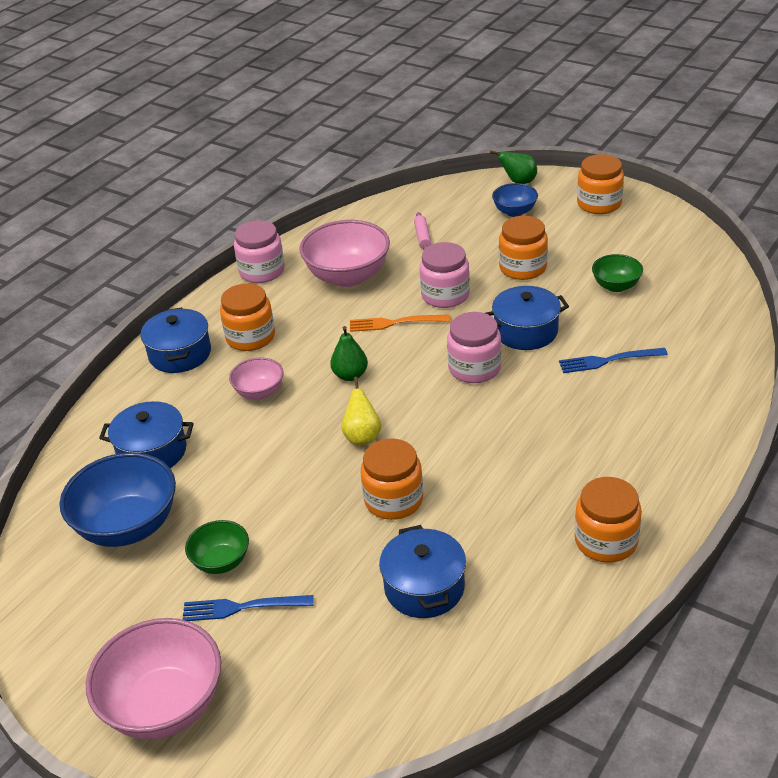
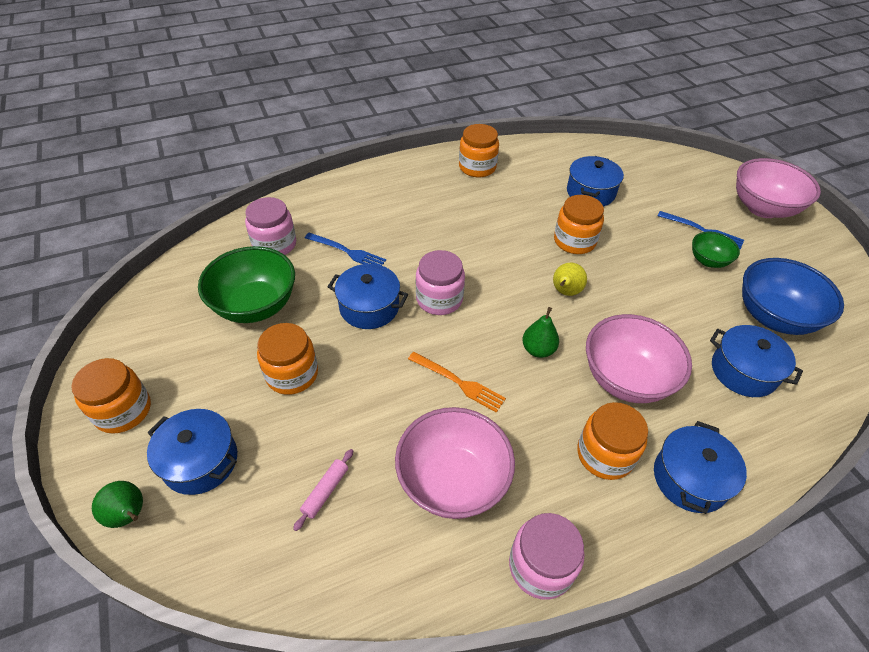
camera: 150 degrees left, 10 degrees up
pink bowl [229,357,284,400] -> pink bowl [586,314,692,403], size x1.85
pink jar [420,242,470,308] -> pink jar moved to [245,197,296,255]
blue bowl [492,183,538,217] -> blue pot [147,409,237,495]
green bowl [592,254,643,292] -> green bowl [198,246,295,323], size x1.85

